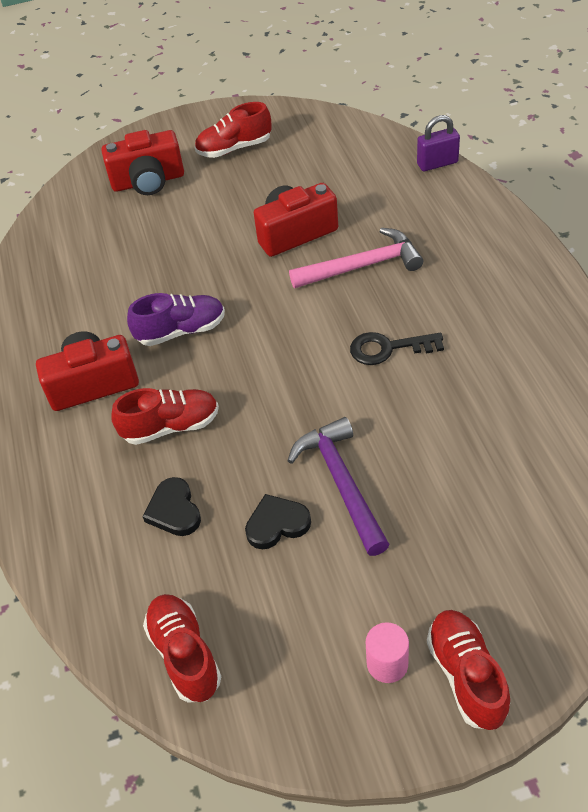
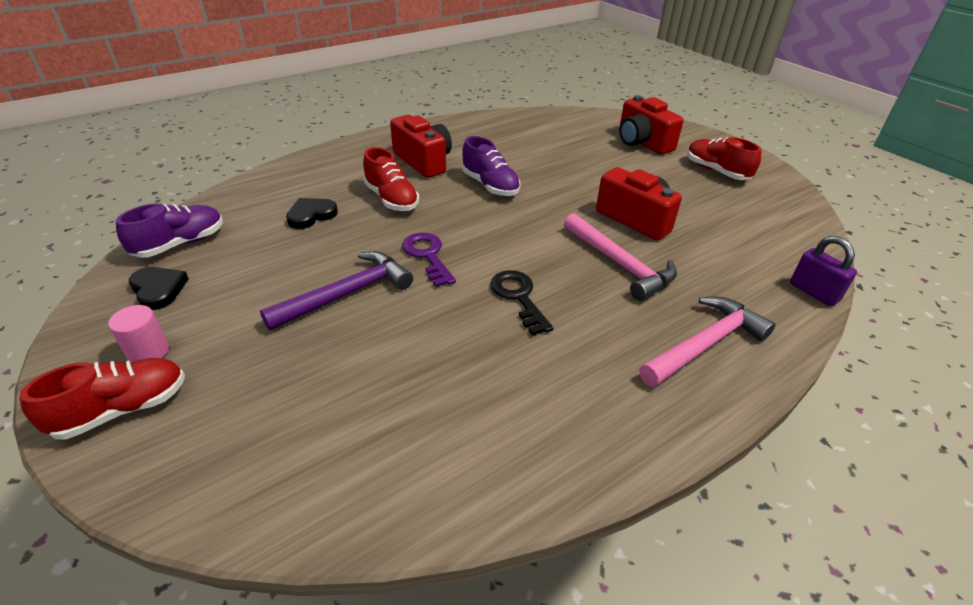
camera: 65 degrees right, 10 degrees down
red shoe [143,594,222,703] -> purple shoe [116,203,223,258]
black heart [245,494,311,549] -> black heart moved to [129,267,189,310]
none -> purple key [402,233,456,287]
none -> pink hammer [639,297,775,387]

